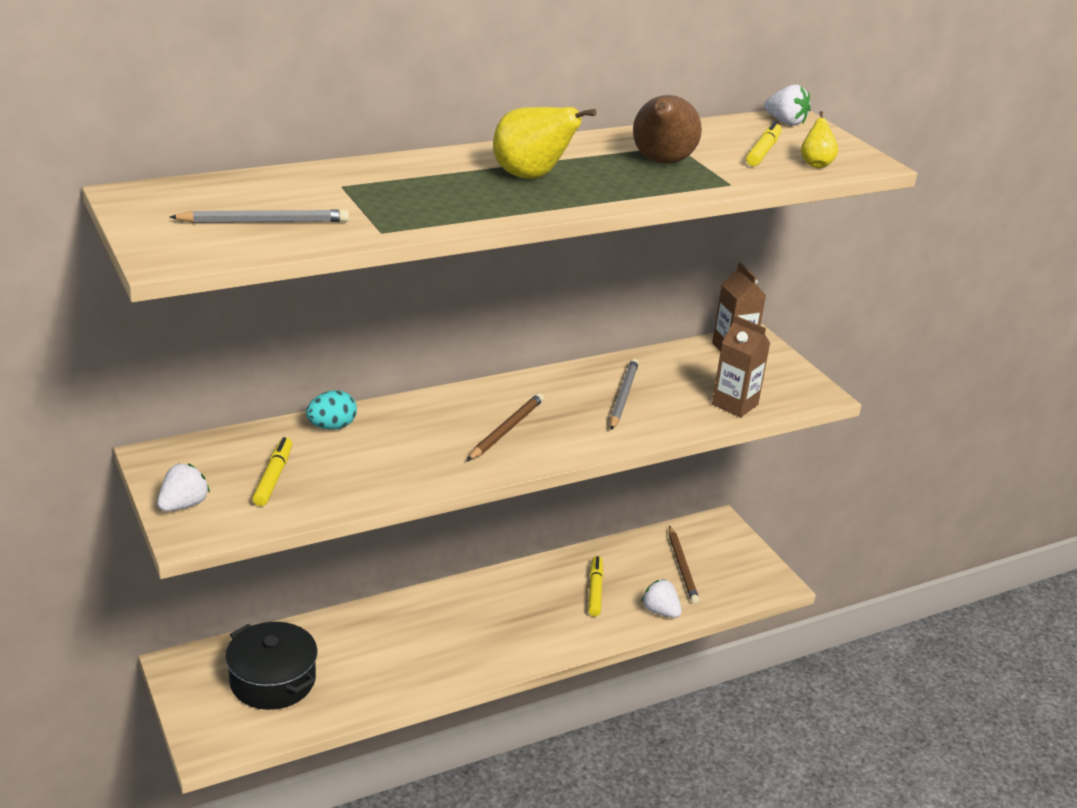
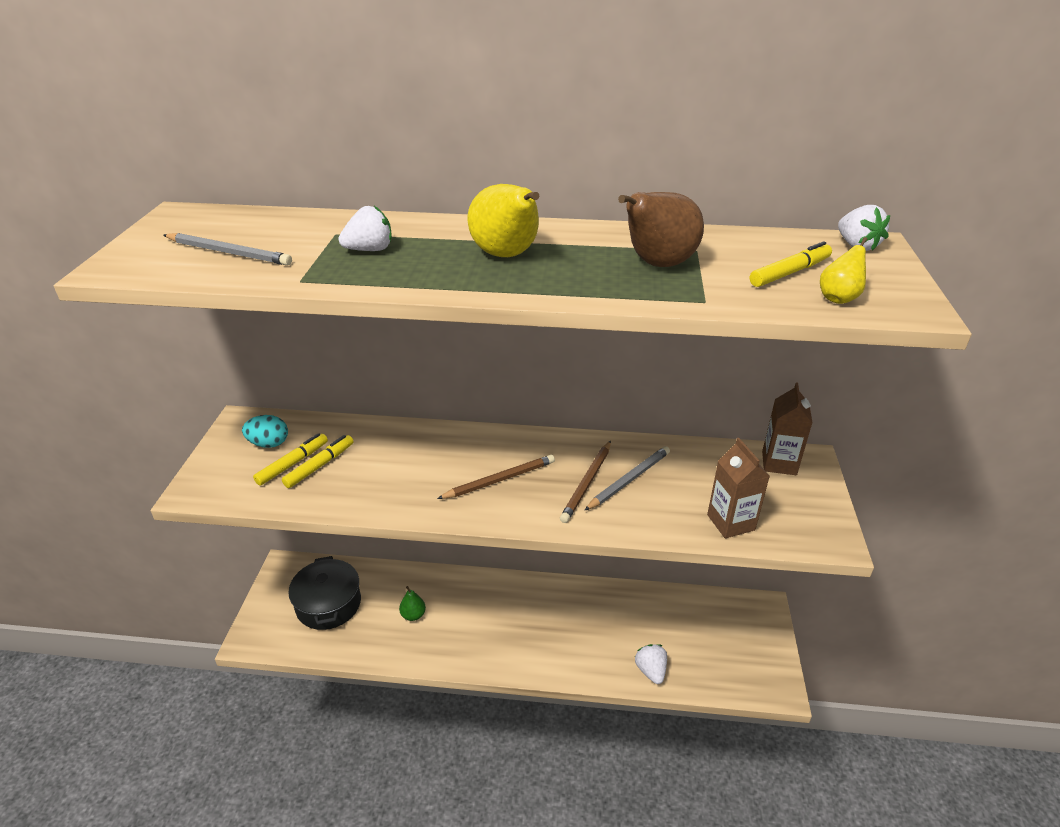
camera: 35 degrees right, 5 degrees up
white strawberry [157,463,210,511] -> white strawberry moved to [338,206,392,251]
turquoise egg [306,390,357,430] -> turquoise egg moved to [242,415,288,448]
yellow marker [588,556,603,617] -> yellow marker moved to [282,435,354,488]
brown pencil [669,525,699,604] -> brown pencil moved to [560,441,611,523]
none -> green pear [399,586,426,621]

